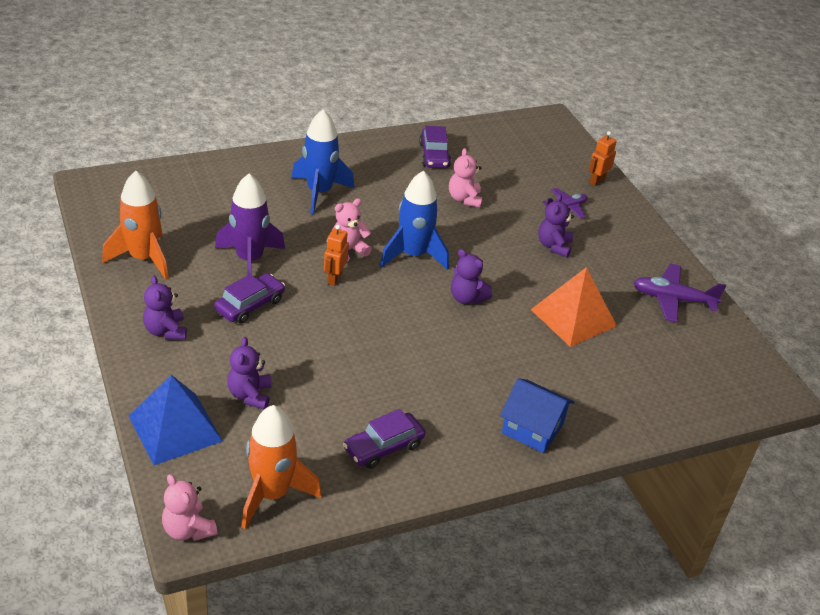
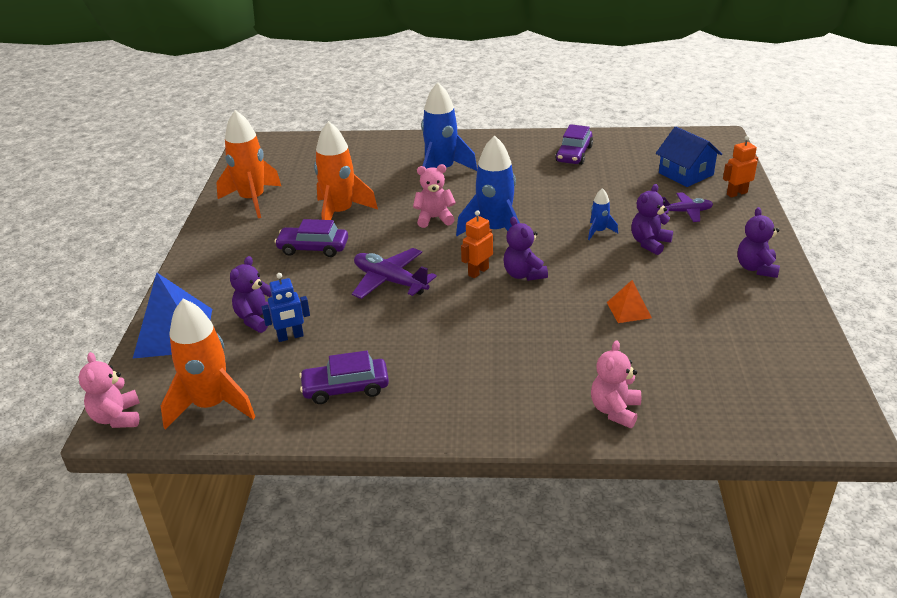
camera: 30 degrees right, 5 degrees down
purple teddy bear [143,275,187,340] -> purple teddy bear moved to [738,207,780,278]
purple car [214,273,285,323] -> purple car turned 150 degrees counterclockwise [274,219,348,257]
purple rocket [215,173,285,275] -> orange rocket [314,121,378,220]
orange robot [324,225,349,286] -> orange robot moved to [461,210,493,278]
pink teddy bear [449,148,483,208] -> pink teddy bear moved to [591,340,641,428]
blue house [500,378,574,453] -> blue house moved to [656,126,722,187]
orange pyramid [531,267,617,347] -> orange pyramid [607,280,652,323], size x0.51
purple plane [633,264,726,322] -> purple plane moved to [352,248,437,299]
none -> blue robot [261,273,310,342]
none -> blue rocket [588,188,618,240]

